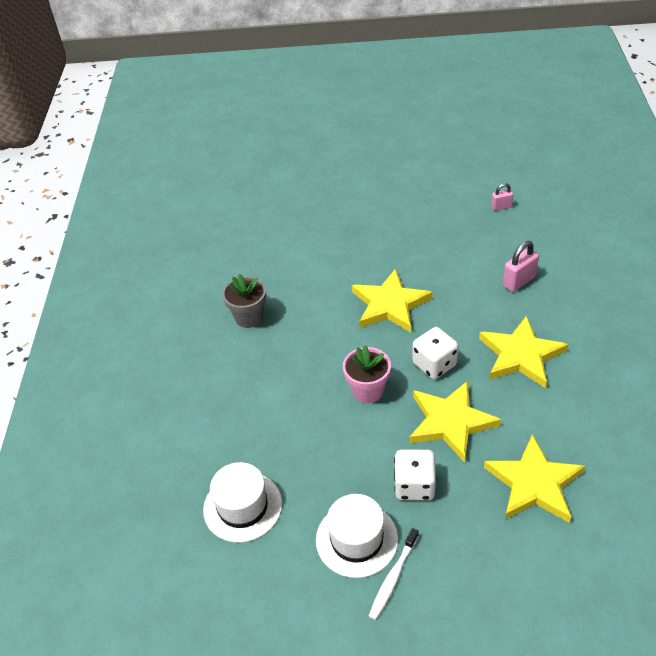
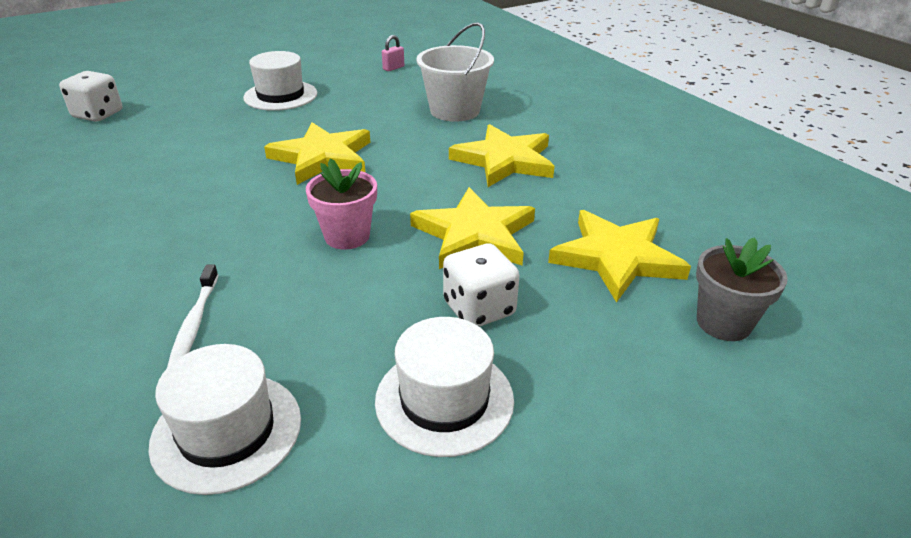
camera: 35 degrees left, 10 degrees down
grey flower pot [222,274,266,328] -> grey flower pot moved to [696,237,788,341]
white toothbrush [369,528,419,620] -> white toothbrush moved to [167,264,219,368]
white dice [412,327,459,379] -> white dice moved to [59,71,122,122]
pink padlock [503,241,539,292] -> white bucket [416,22,494,122]
none -> white hat [243,51,317,111]

